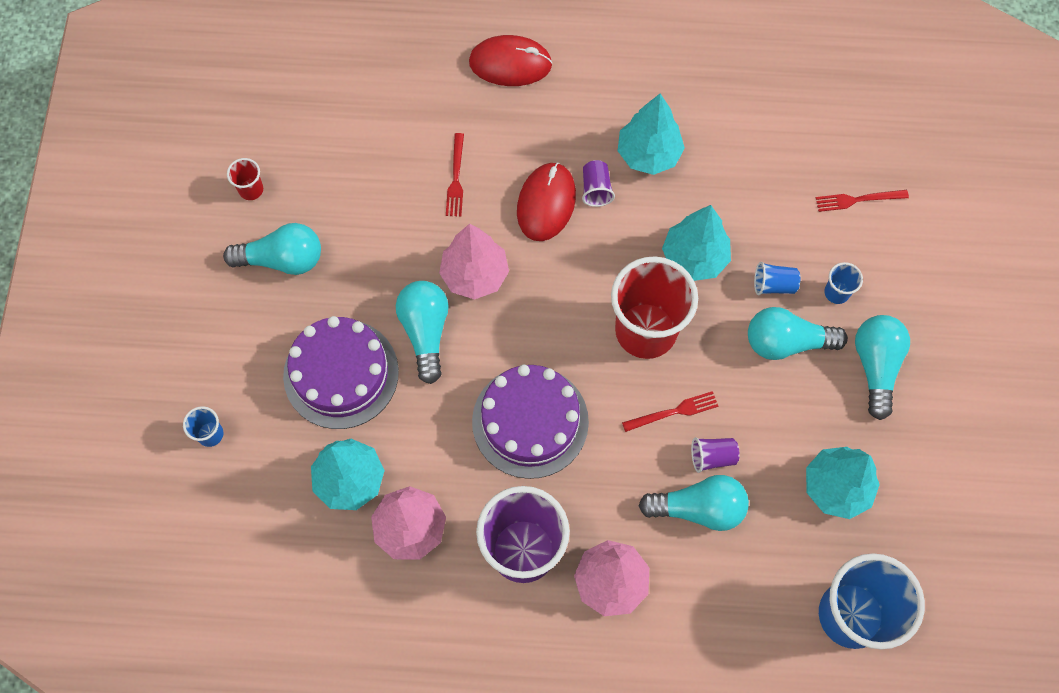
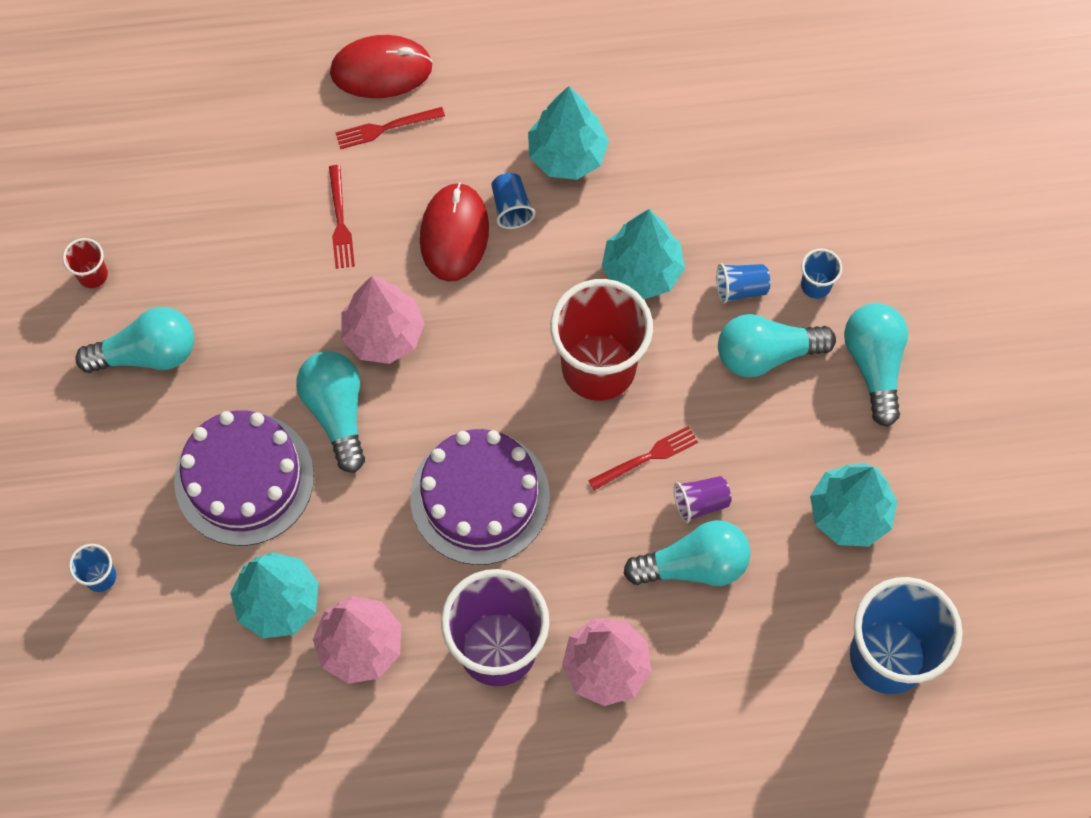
camera: 10 degrees left, 0 degrees up
purple cup [582,160,615,207] -> blue cup [491,173,535,229]
red fork [816,190,909,212] -> red fork moved to [335,107,445,149]

